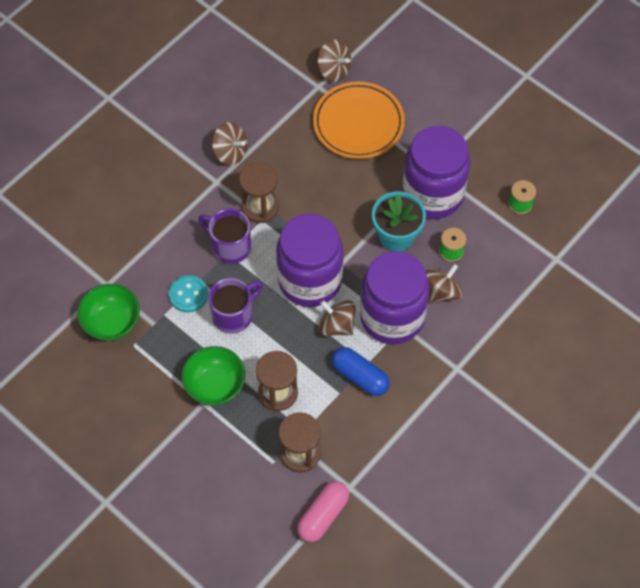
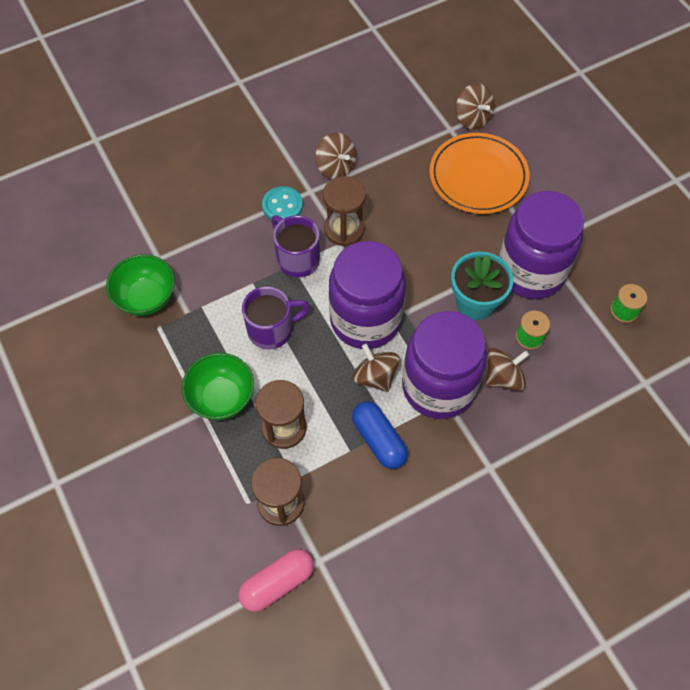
camera: 20 degrees right, 0 degrees up
turquoise button [169,275,208,313] -> turquoise button moved to [262,186,303,220]

